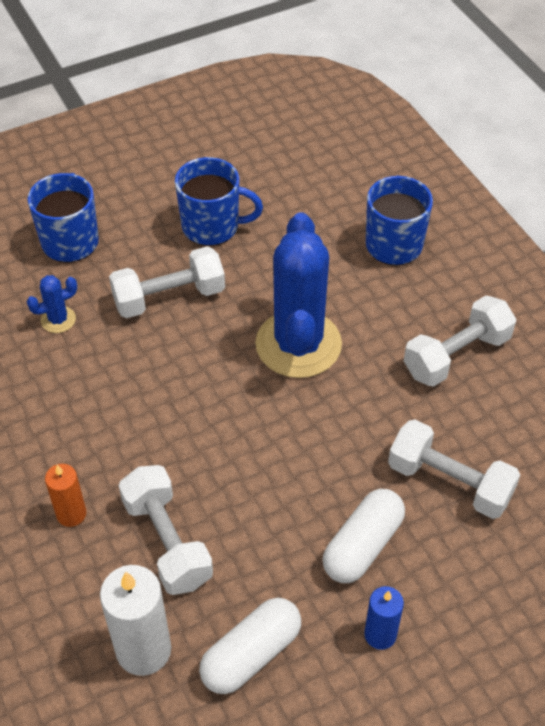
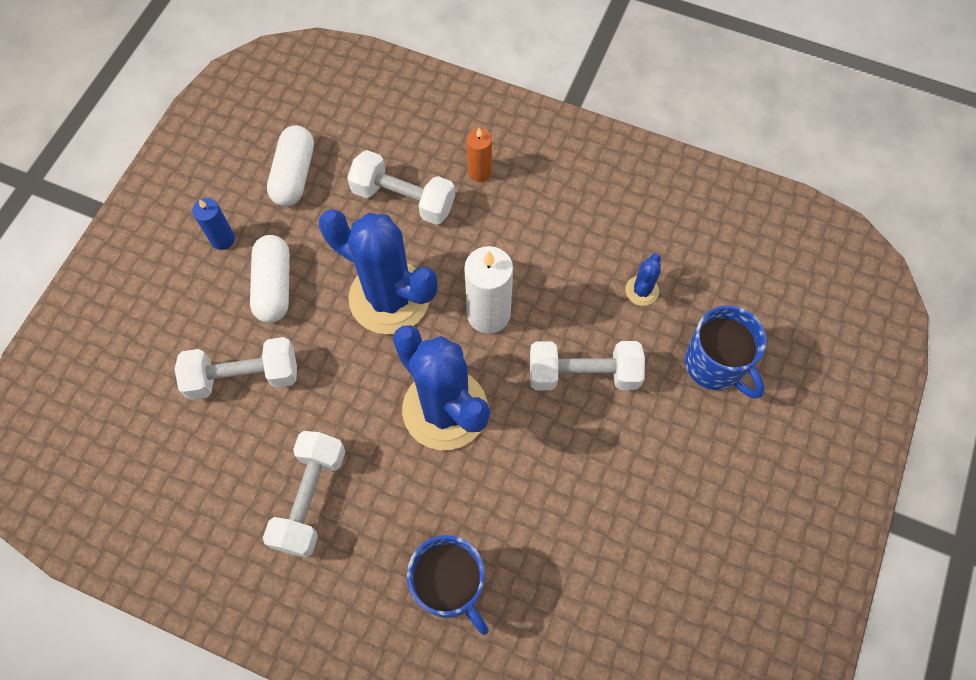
camera: 140 degrees right, 15 degrees up
white candle [100,565,171,676] -> white candle moved to [464,246,513,334]
white dumbbell [109,246,225,318] -> white dumbbell turned 60 degrees clockwise [530,341,645,390]
blue mug [175,157,263,246] -> none
none -> blue cactus [319,209,438,334]

